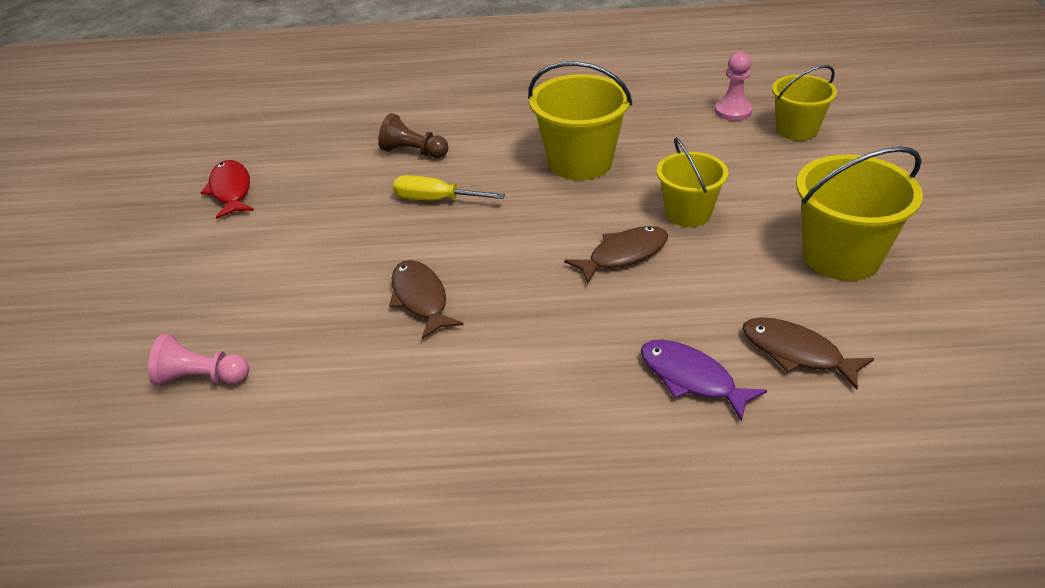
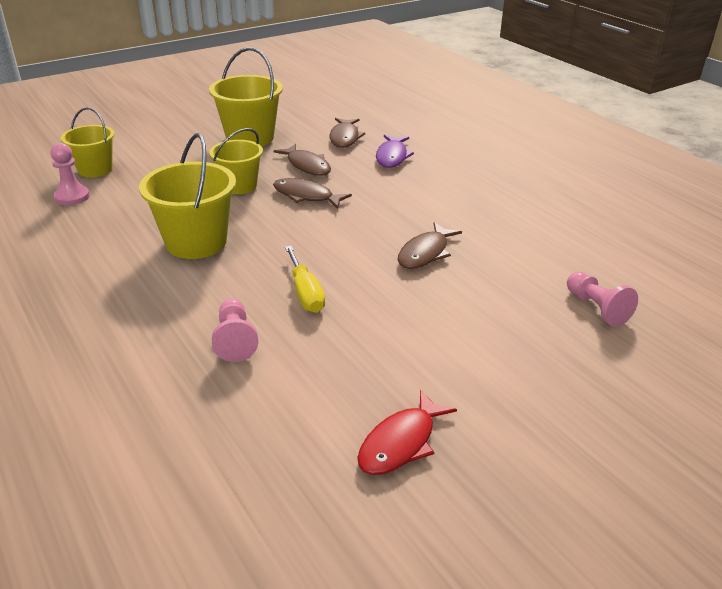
camera: 125 degrees left, 5 degrees down
brown pawn [378,113,448,158] -> pink pawn [212,298,258,362]
none -> brown fish [274,144,331,176]

